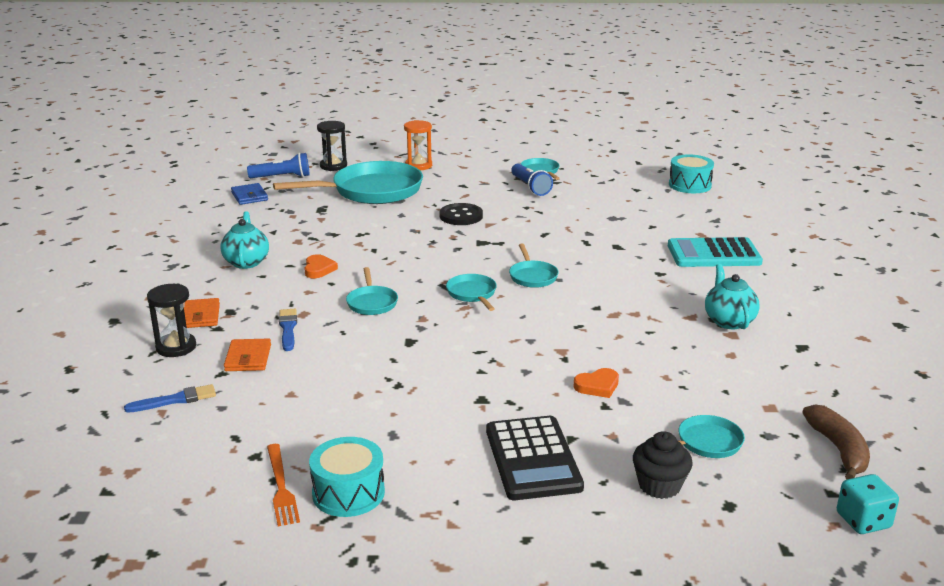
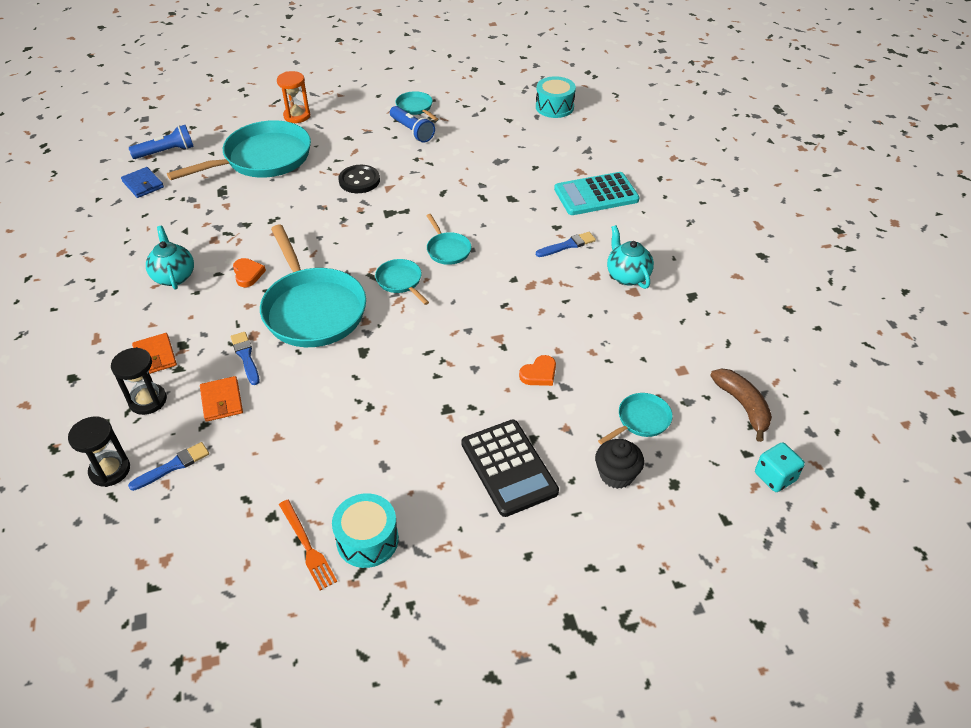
camera: 15 degrees left, 20 degrees up
black hourglass [317,121,347,171] -> black hourglass moved to [68,416,130,487]
turquoise pan [346,267,398,315] -> turquoise pan [260,225,366,347], size x2.18
none -> blue brush [536,232,596,257]

